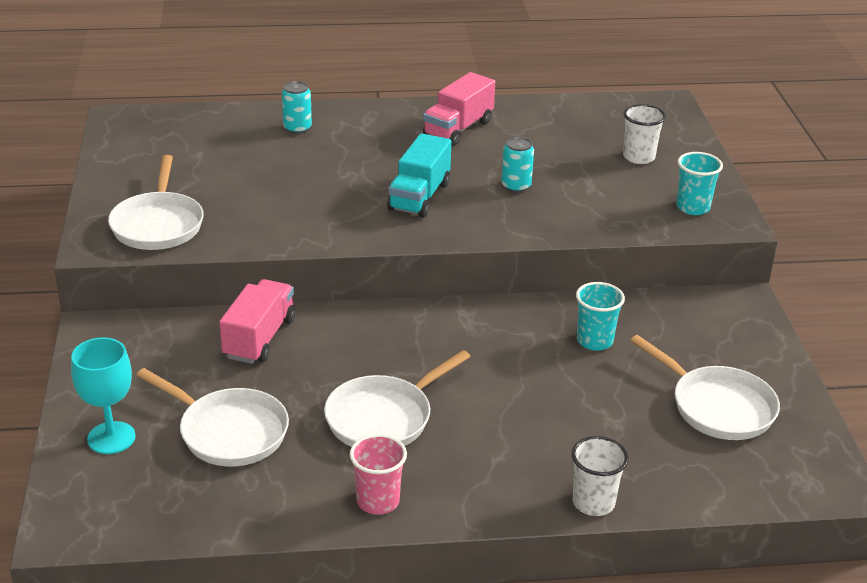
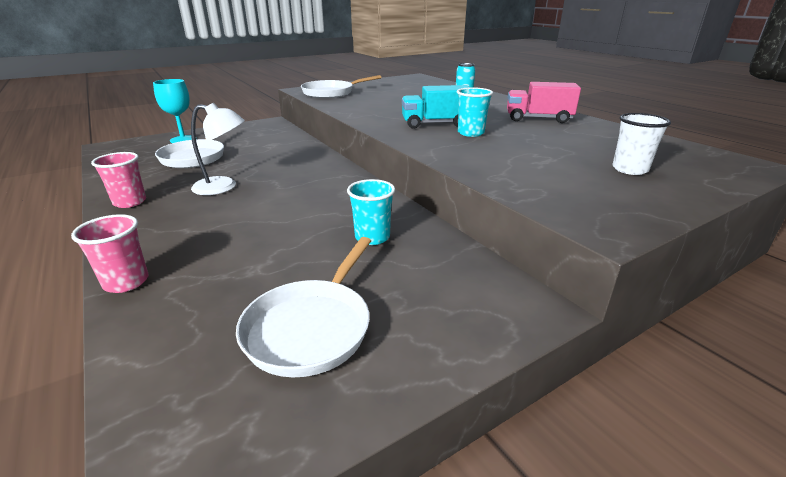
camera: 65 degrees right, 5 degrees down
pink truck [219,279,296,364] -> none
white pan [324,350,471,447] -> white lamp [191,102,245,195]
turquoise can [501,137,534,193] -> none
white cup [572,436,629,516] -> pink cup [71,214,149,293]
turquoise cup [676,152,723,215] -> turquoise cup moved to [457,87,493,137]

